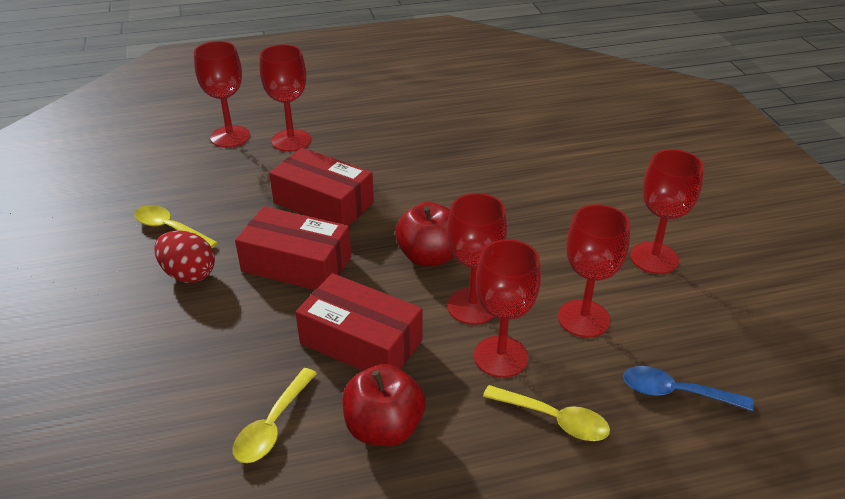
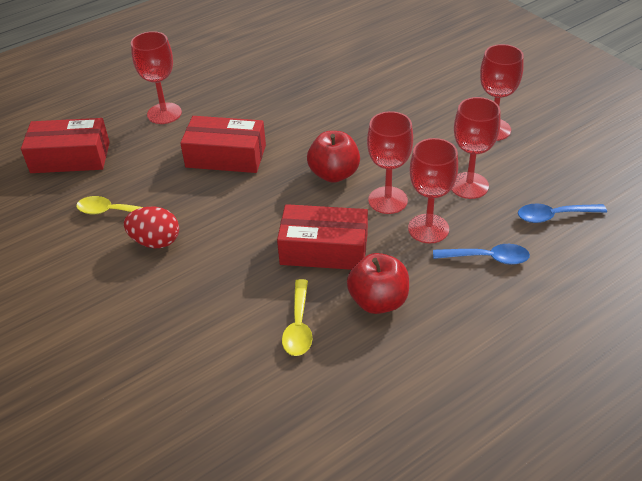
camera: 20 degrees left, 5 degrees up
red goblet [194,41,250,148] -> none
red box [235,206,351,290] -> red box moved to [21,118,110,173]
yellow spoon [483,385,610,441] -> blue spoon [433,244,530,265]

